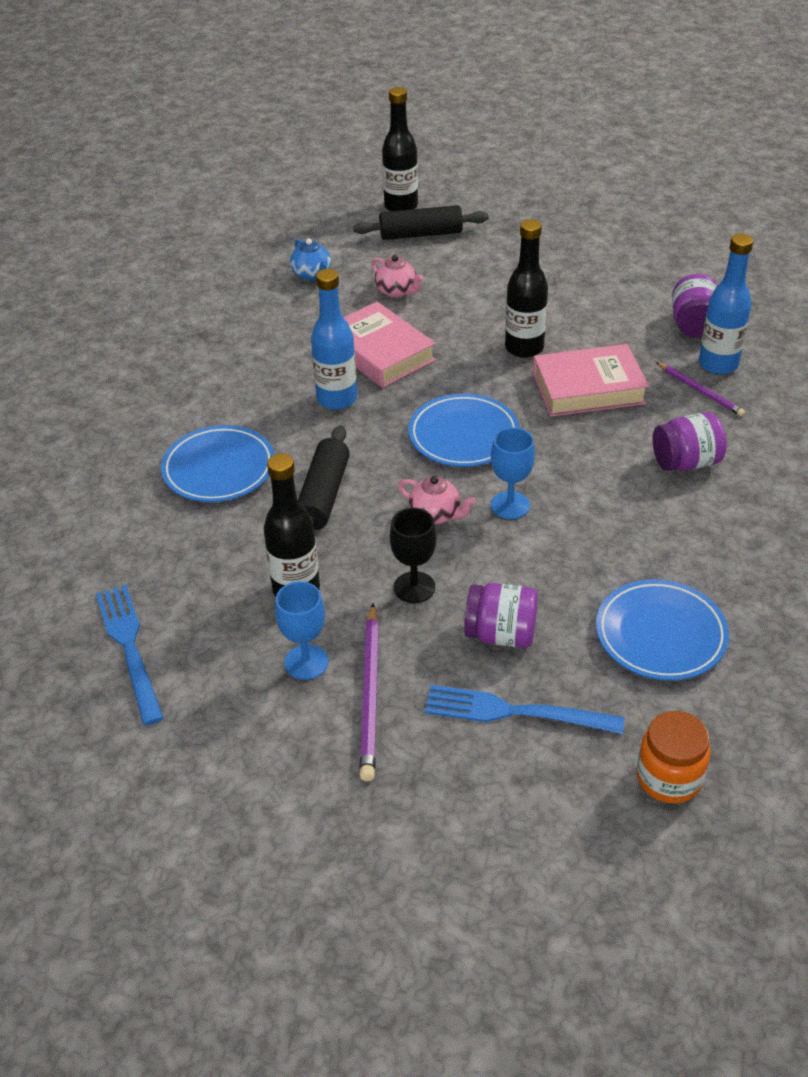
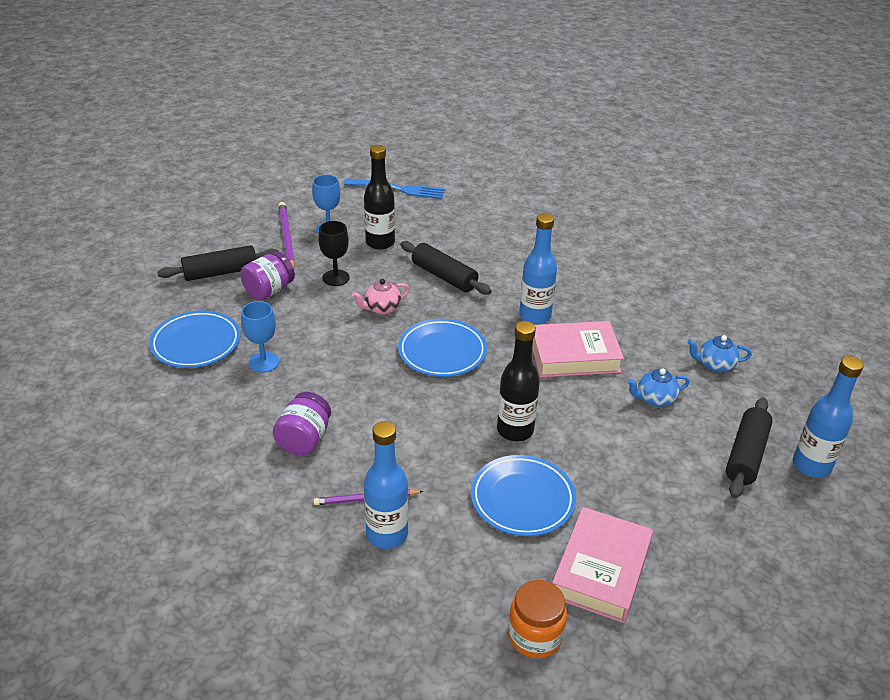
camera: 120 degrees right, 5 degrees down
blue plate [161,425,274,502] -> blue plate moved to [471,455,576,536]
purple pencil [360,603,379,781] -> purple pencil turned 45 degrees clockwise [278,202,295,268]
pink teapot [371,255,424,298] -> blue teapot [627,368,690,407]
black bottle [382,87,418,211] -> blue bottle [793,356,864,478]
blue fork [425,685,624,734] -> black rolling pin [157,245,279,281]
blue goblet [491,427,535,519] -> blue goblet moved to [241,301,279,373]
pink book [533,344,649,417] -> pink book moved to [552,507,653,623]
orange jar [637,711,711,803] -> orange jar moved to [508,580,567,658]
purple jar [672,274,717,338] -> none

